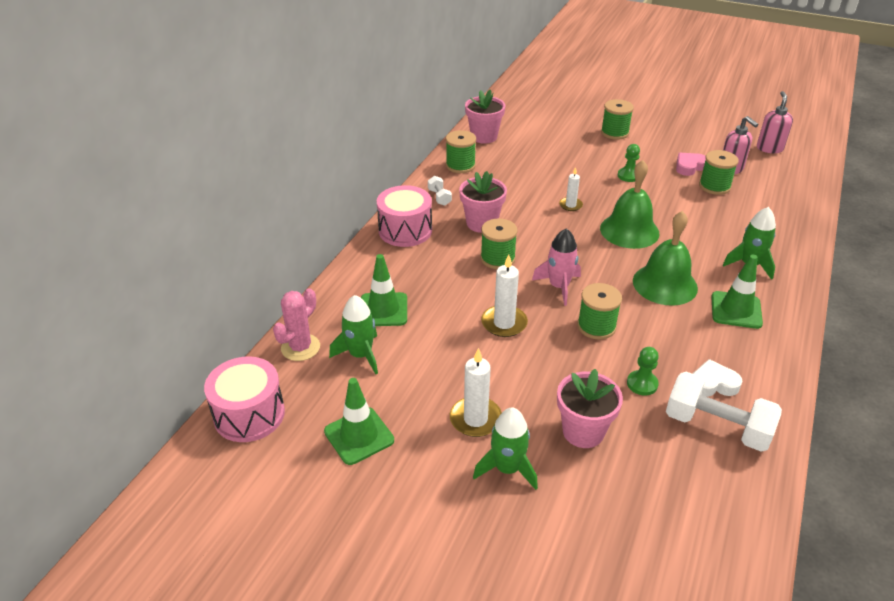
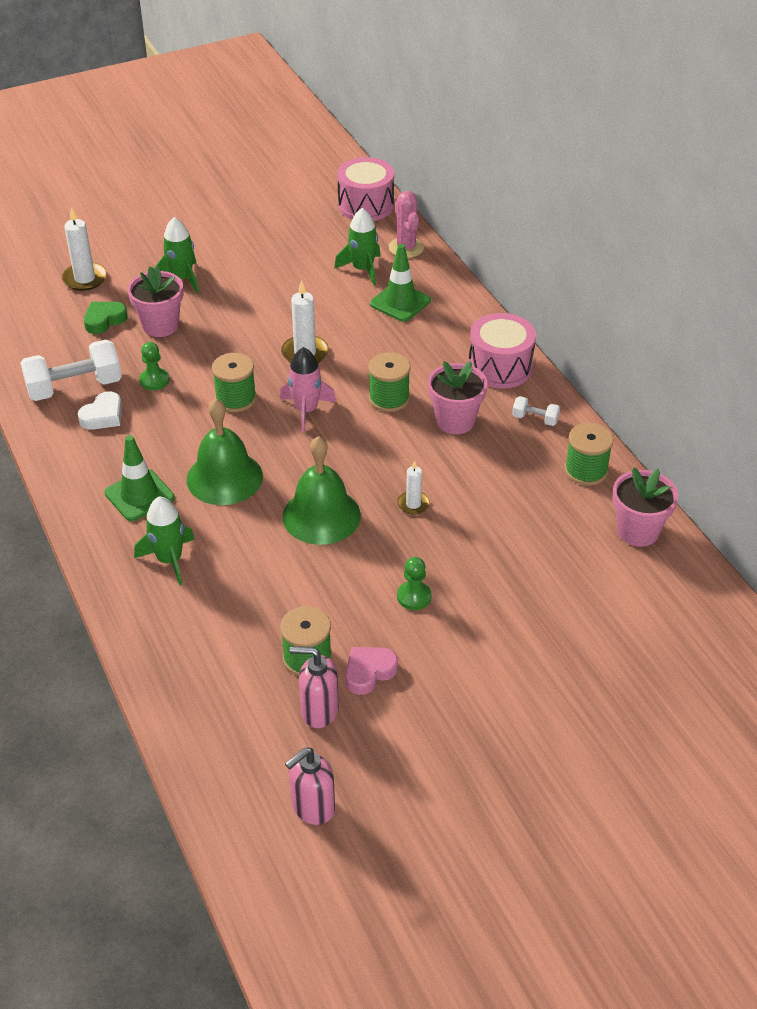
camera: 130 degrees right, 5 degrees up
green traffic cone [324,378,394,465] -> none
white candle [450,348,502,437] -> white candle moved to [62,207,107,291]
green spool [601,99,634,140] -> none
pink heart [676,153,706,176] -> pink heart turned 135 degrees counterclockwise [345,647,398,695]
pink soap dispenser [757,91,793,153] -> pink soap dispenser turned 90 degrees clockwise [285,747,335,825]
none -> green heart [84,302,127,334]

